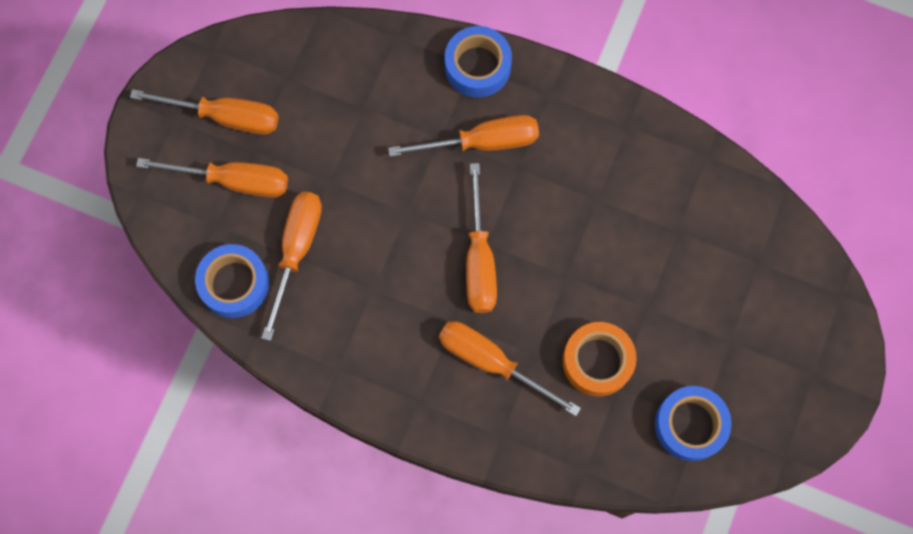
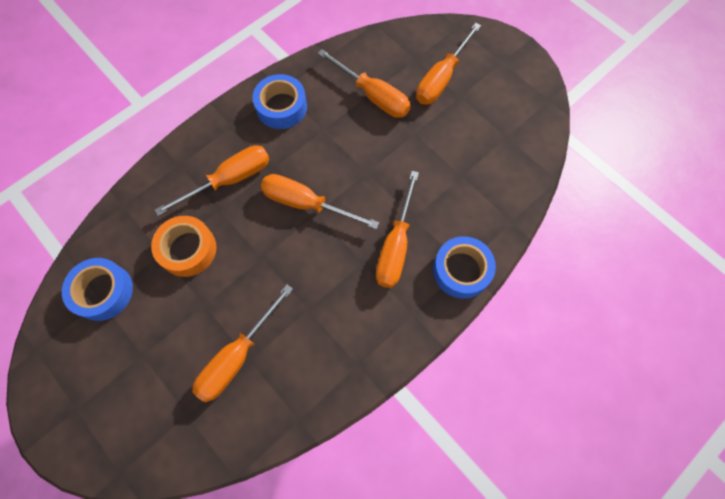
camera: 115 degrees right, 5 degrees down
orange screwdriver [130,89,279,135] -> orange screwdriver moved to [192,285,293,402]
blue tape [195,244,269,318] -> blue tape moved to [252,74,307,129]

